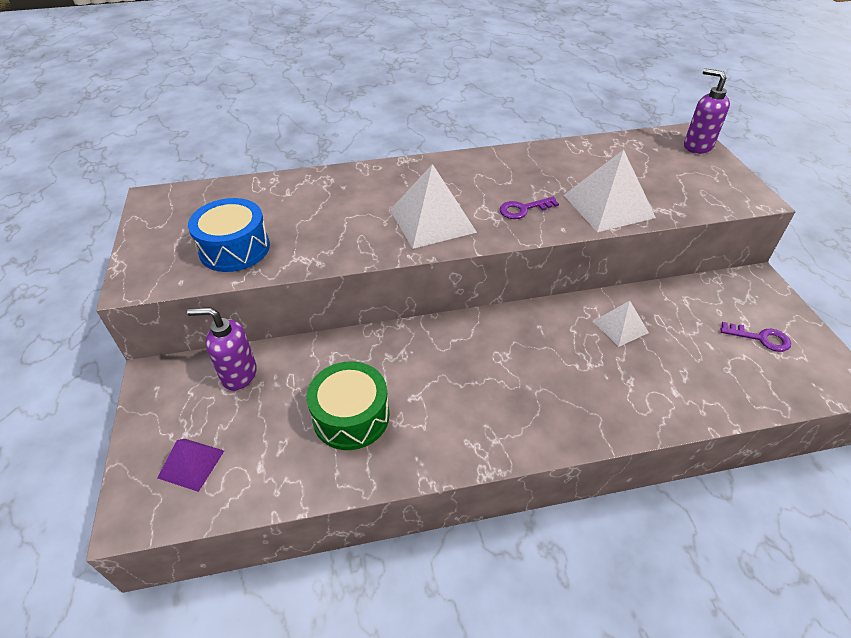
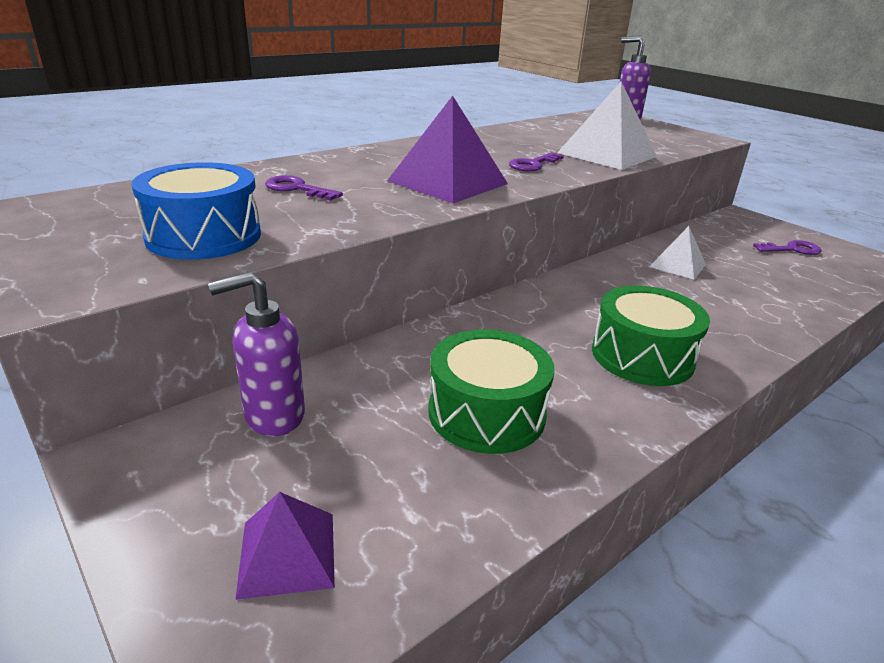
camera: 30 degrees left, 15 degrees down
white pyramid [390,164,477,249] -> purple pyramid [387,96,508,203]
none -> purple key [265,175,343,201]
none -> green drum [592,286,710,386]

